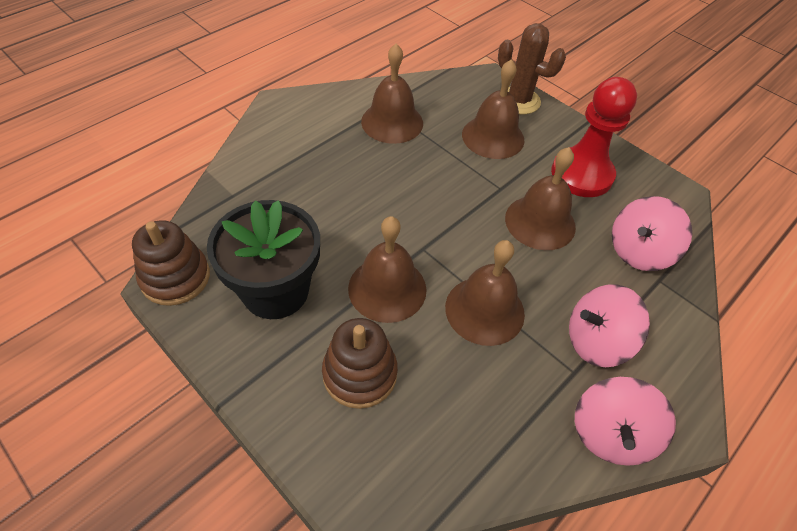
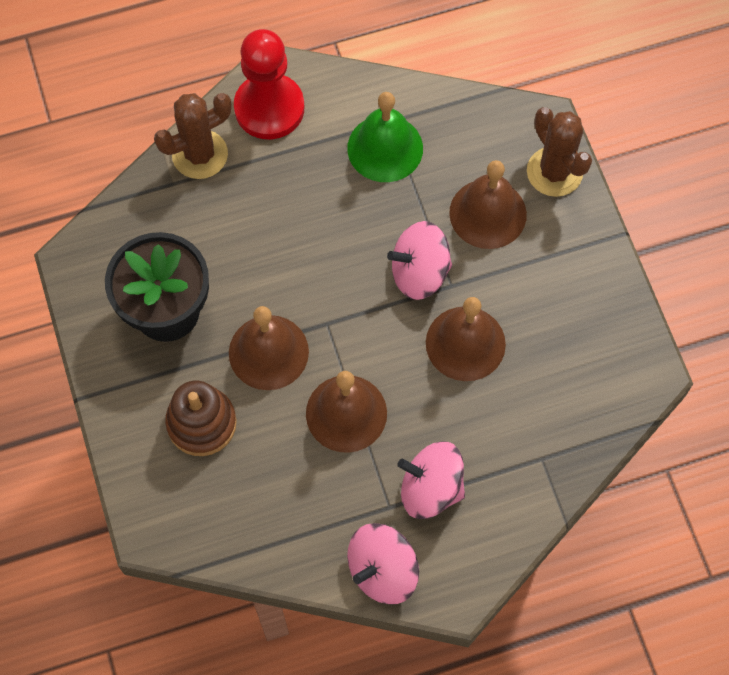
camera: 30 degrees right, 15 degrees up
brown stacking toy [132,220,210,306] -> none
brown bell [361,44,423,144] -> green bell [347,92,423,182]
red pawn [551,77,637,197] -> red pawn moved to [234,29,304,139]
pink spinning top [612,196,692,271] -> pink spinning top moved to [387,221,452,300]
none -> brown cactus [154,93,232,179]

